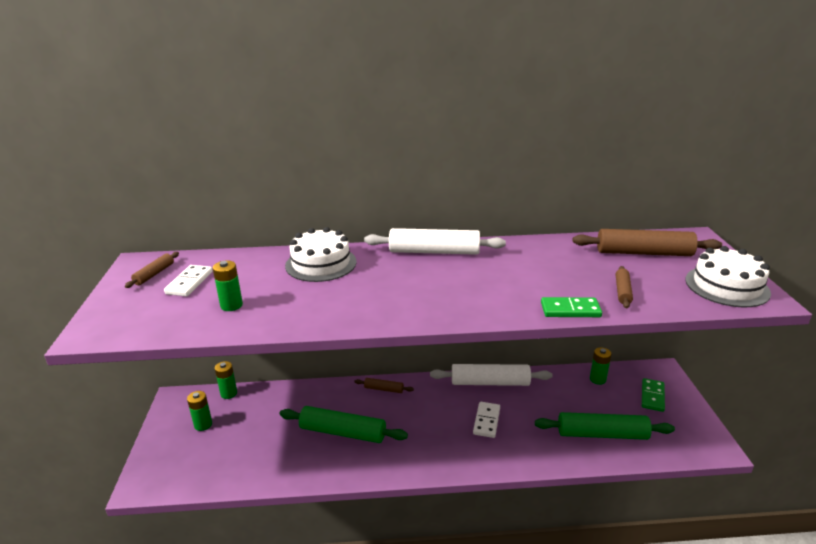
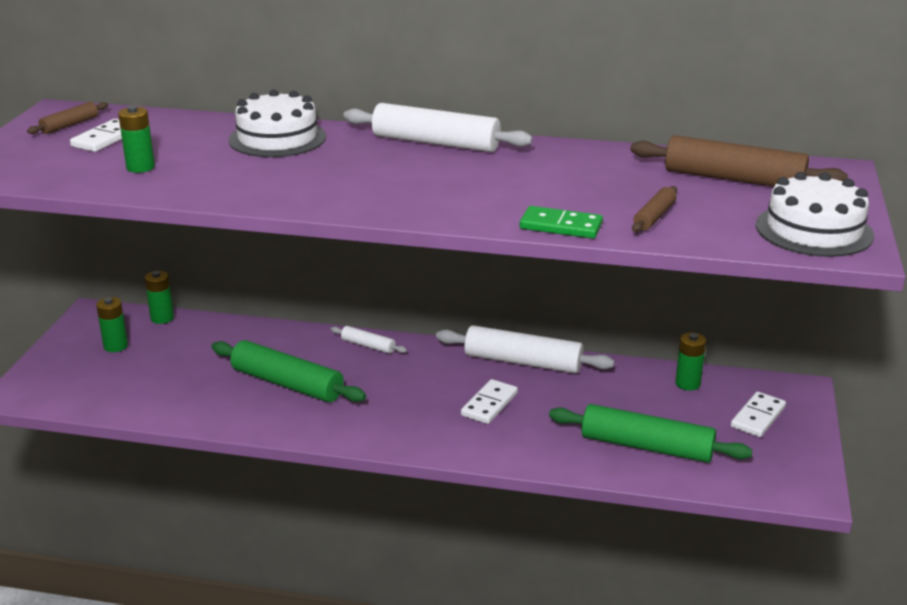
camera: 15 degrees right, 0 degrees up
brown rolling pin [354,378,414,393] -> white rolling pin [330,326,407,354]
green domino [642,378,665,412] -> white domino [731,392,786,437]

